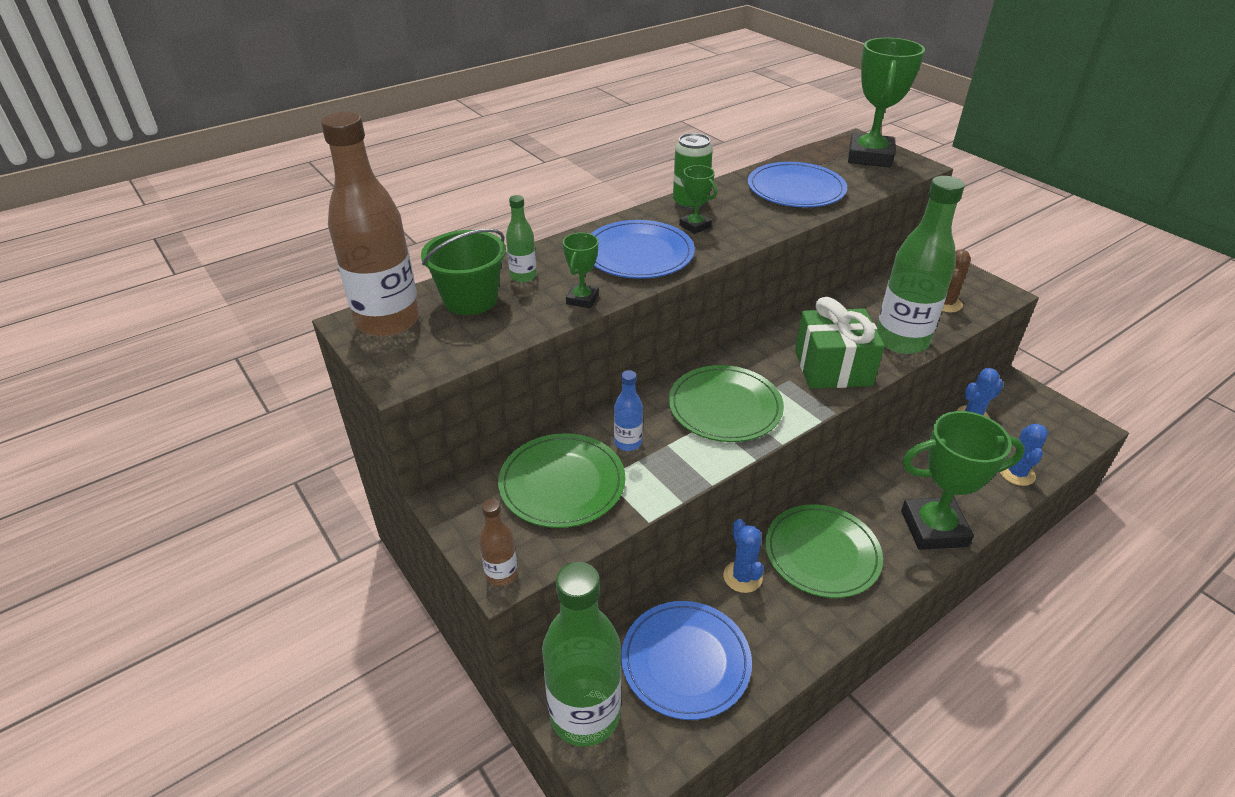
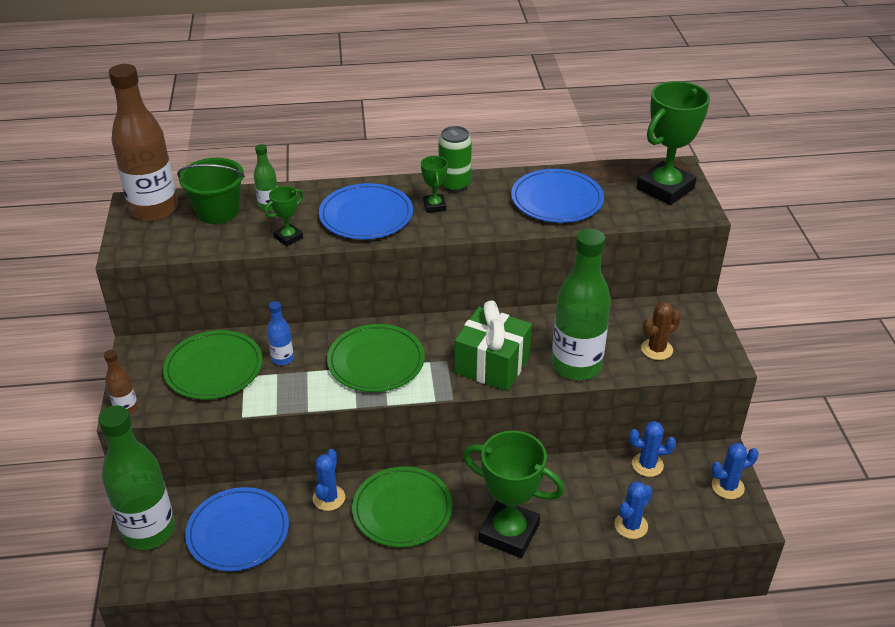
camera: 30 degrees right, 0 degrees up
none -> blue cactus [711,443,759,499]

